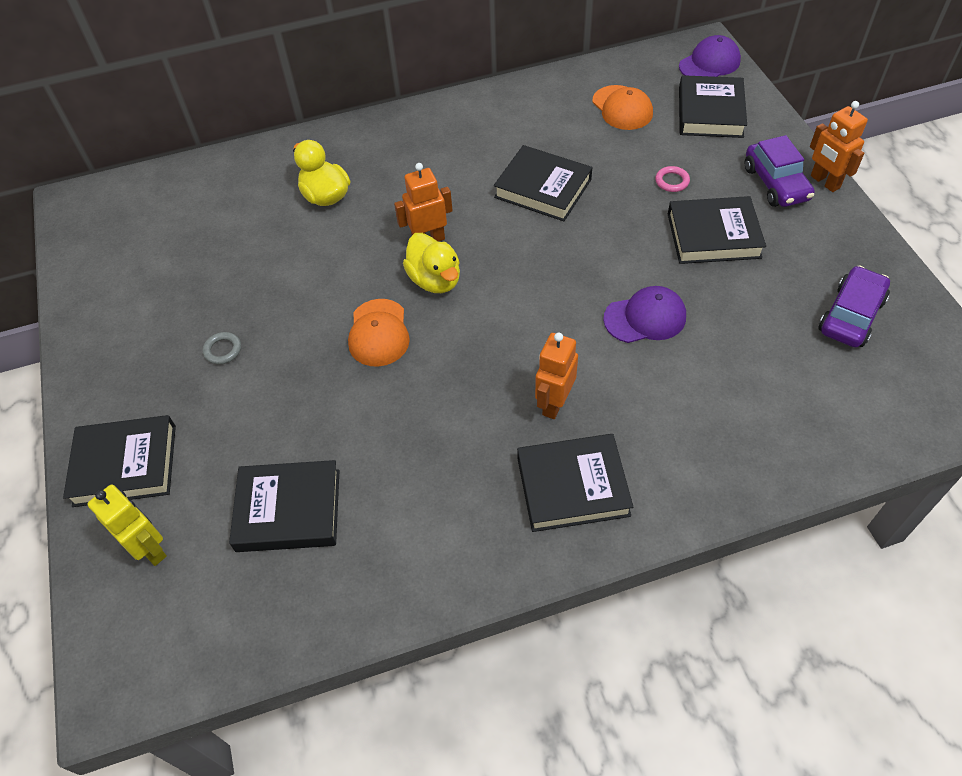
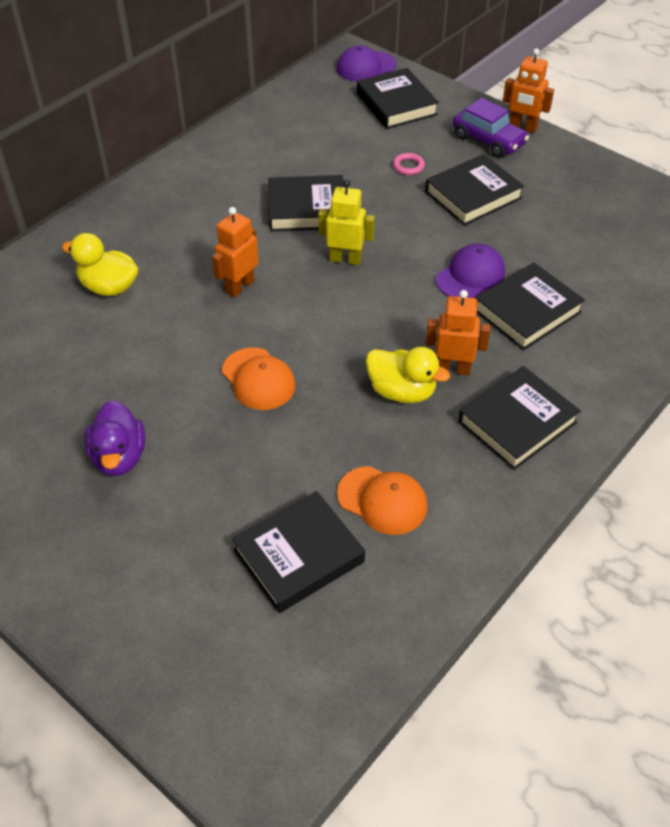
camera: 35 degrees left, 5 degrees down
black book [63,415,176,507] -> black book moved to [476,262,585,350]
yellow robot [88,485,167,566] -> yellow robot moved to [318,179,375,265]
grey ring [203,332,241,364] -> purple duck [84,400,145,476]
yellow duck [403,233,460,293] -> yellow duck moved to [366,347,450,403]
orange robot [535,332,578,419] -> orange robot turned 105 degrees clockwise [426,290,491,375]
orange cap [592,85,653,130] -> orange cap moved to [337,466,428,535]
purple cap [679,35,741,77] -> purple cap turned 135 degrees counterclockwise [336,45,397,82]
purple car [818,265,890,347] -> none

